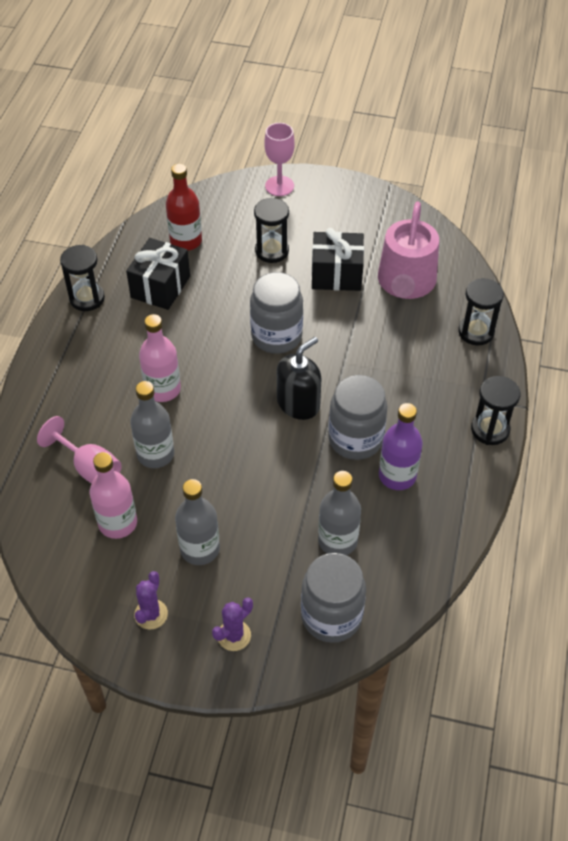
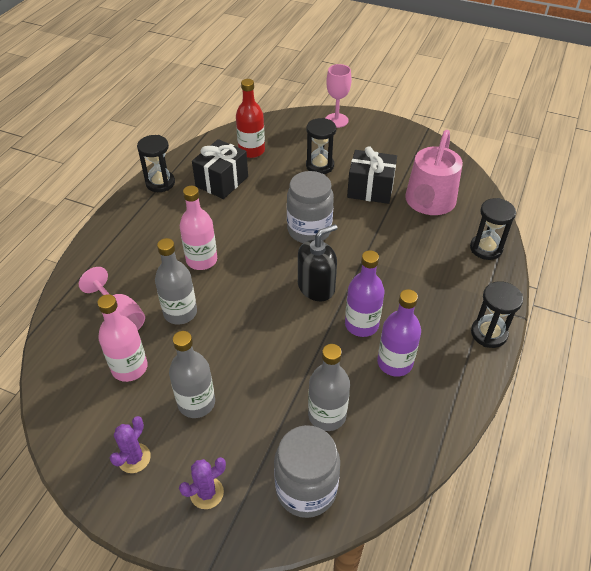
camera: 10 degrees right, 5 degrees down
grey jar [328,375,387,460] -> purple bottle [345,250,384,337]

